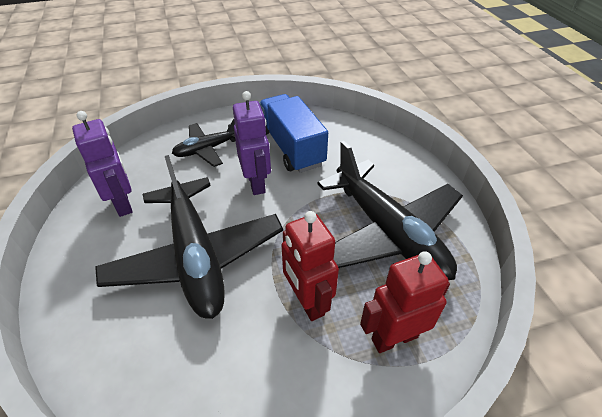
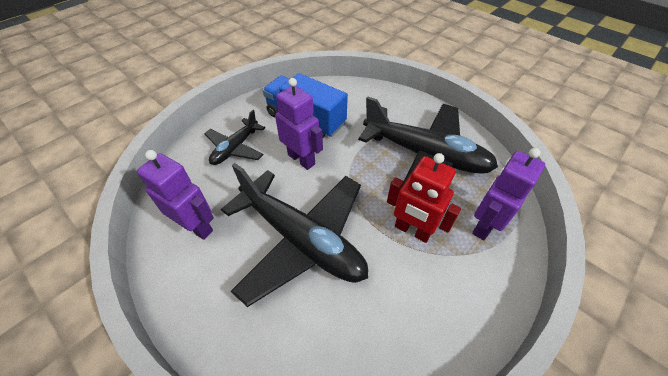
camera: 30 degrees left, 5 degrees up
red robot [360,251,450,353] -> purple robot [472,148,545,240]

